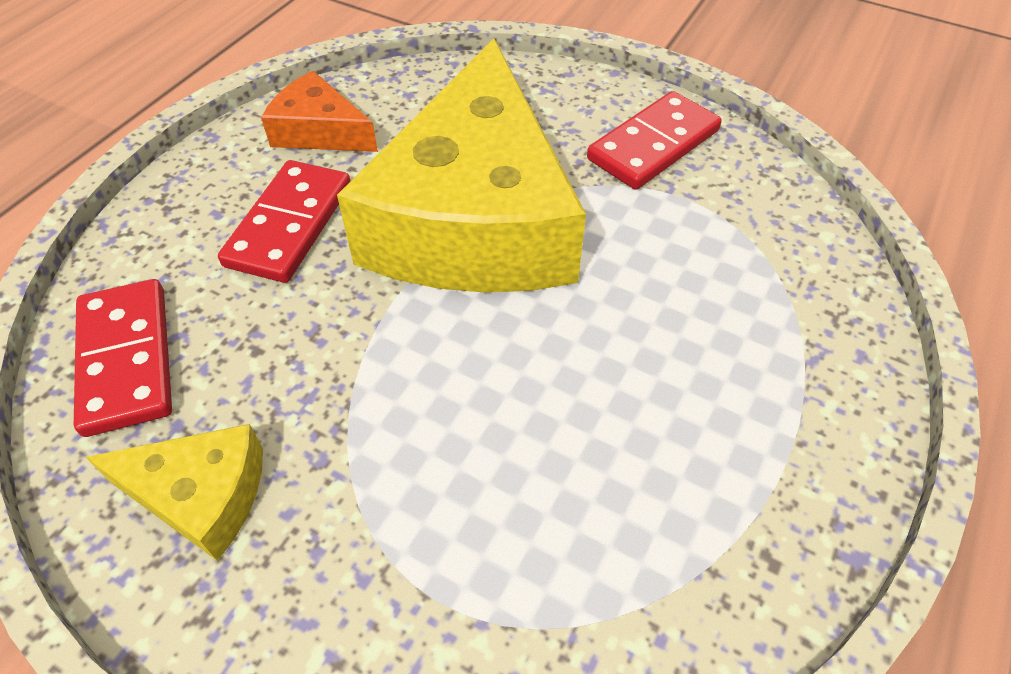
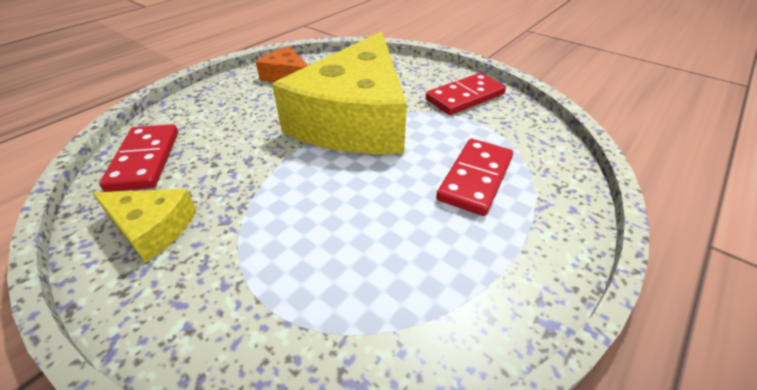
camera: 10 degrees right, 10 degrees down
red domino [218,160,350,283] -> red domino moved to [436,139,513,216]

